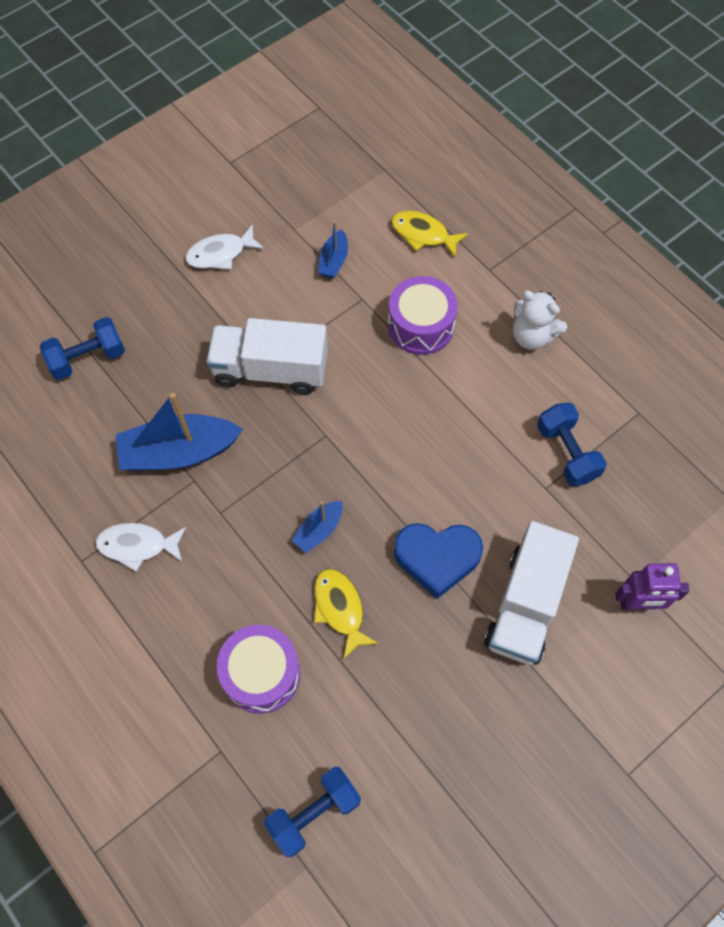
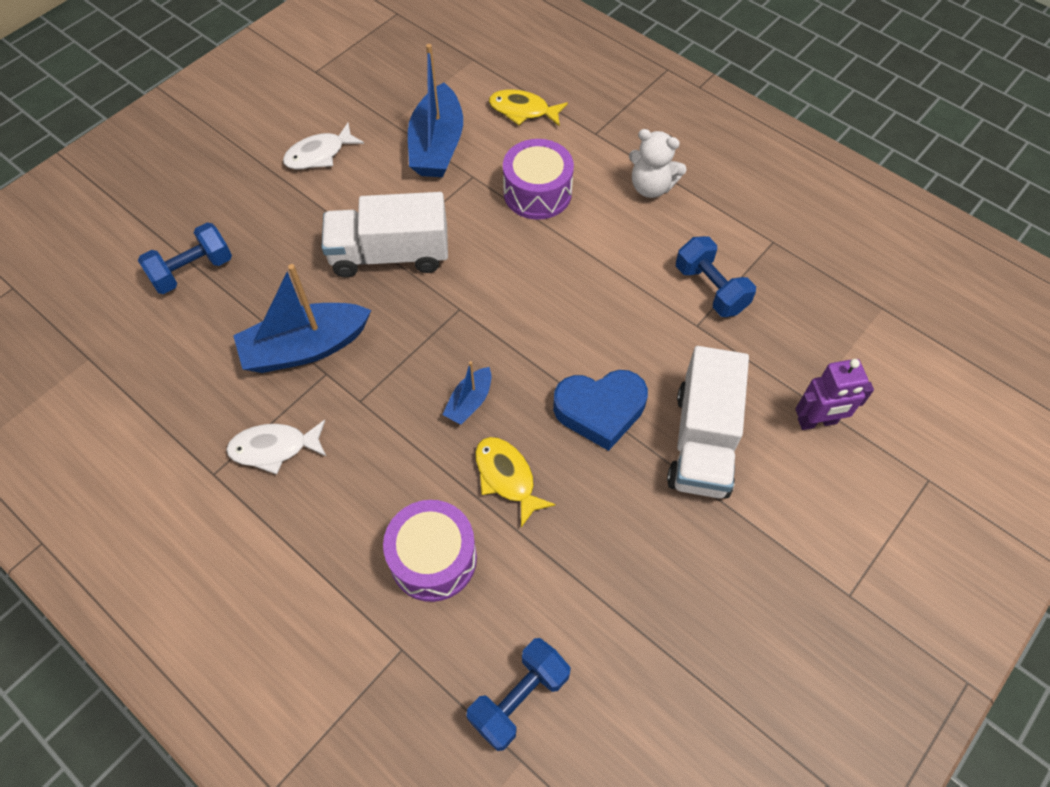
camera: 10 degrees left, 5 degrees down
blue boat [318,221,348,278] -> blue boat [408,44,463,177], size x1.99

